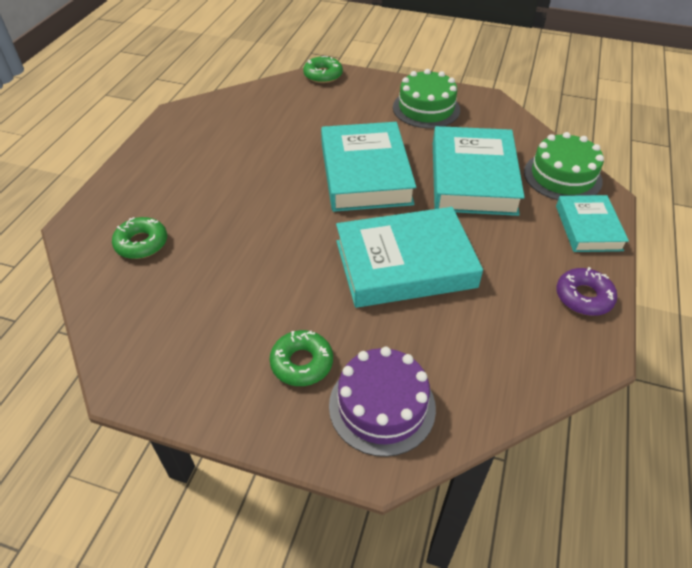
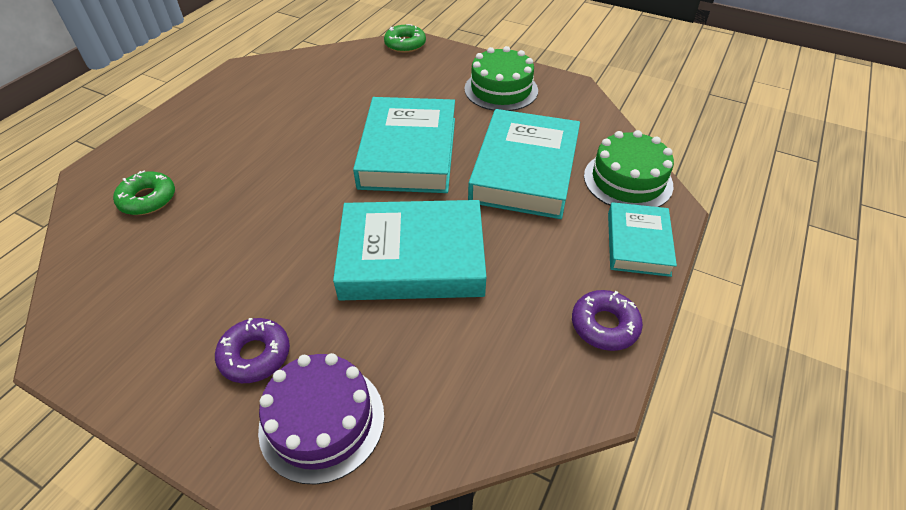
camera: 10 degrees right, 0 degrees up
green donut [269,330,333,386] -> purple donut [215,318,290,383]

